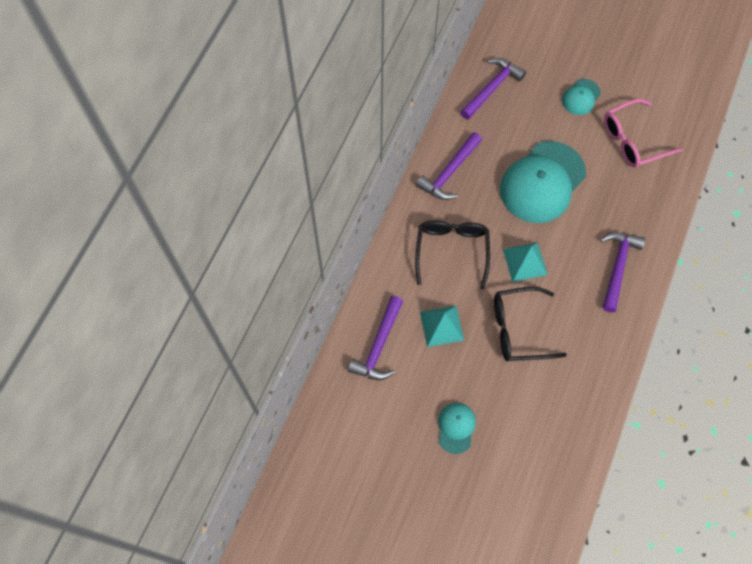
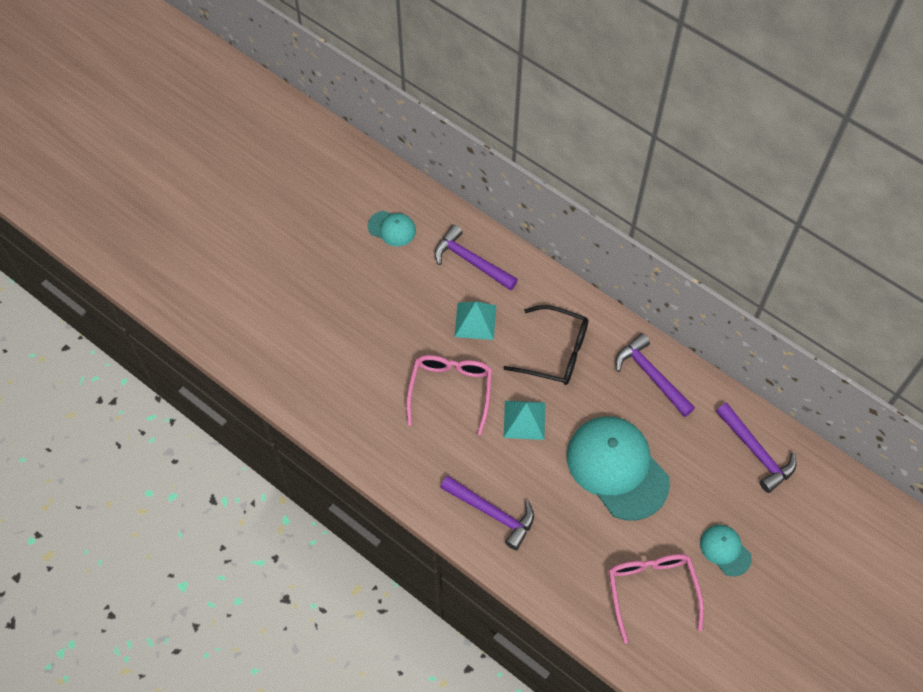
camera: 105 degrees right, 5 degrees down
turquoise cap [438,403,476,454] -> turquoise cap moved to [368,211,416,246]
black glasses [494,287,567,361] -> pink glasses [406,355,492,435]

